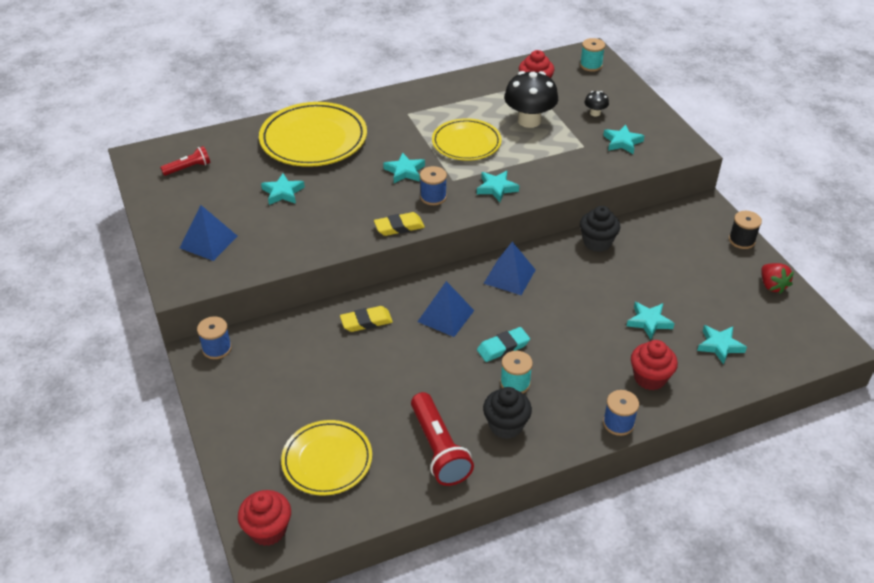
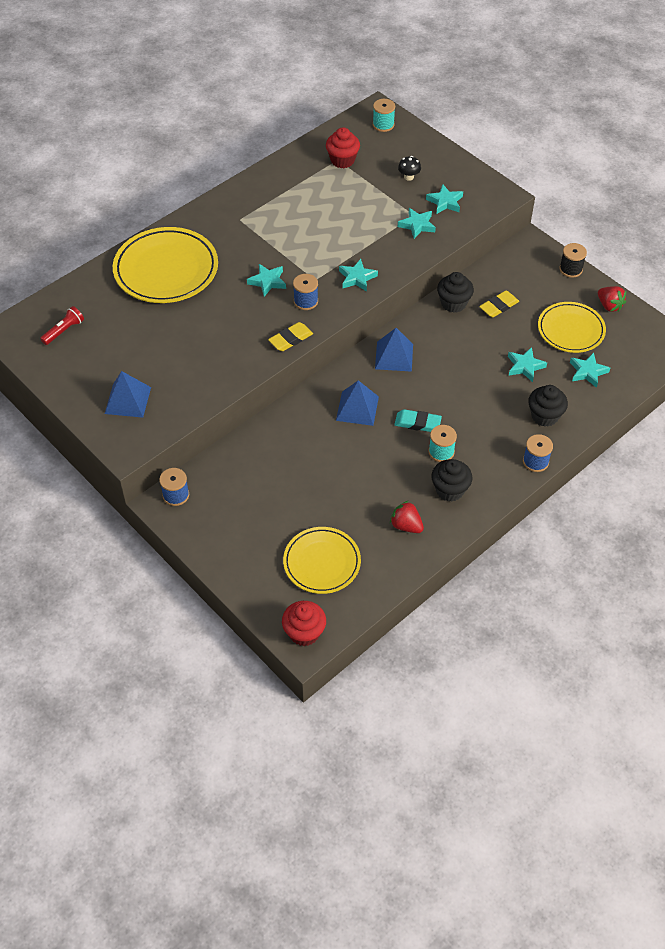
camera: 20 degrees left, 10 degrees up
turquoise star [261,173,305,205] -> turquoise star moved to [398,208,436,239]
yellow eraser [340,306,393,332] -> yellow eraser moved to [479,291,519,318]
red flashlight [411,392,474,486] -> red strawberry [390,501,424,533]
yellow plate [432,118,502,161] -> yellow plate moved to [538,302,606,353]
turquoise eraser [477,327,530,362] -> turquoise eraser turned 60 degrees clockwise [394,409,442,432]
black mushroom [504,71,558,128] -> none
red cupcake [631,340,678,390] -> black cupcake [528,385,568,427]

